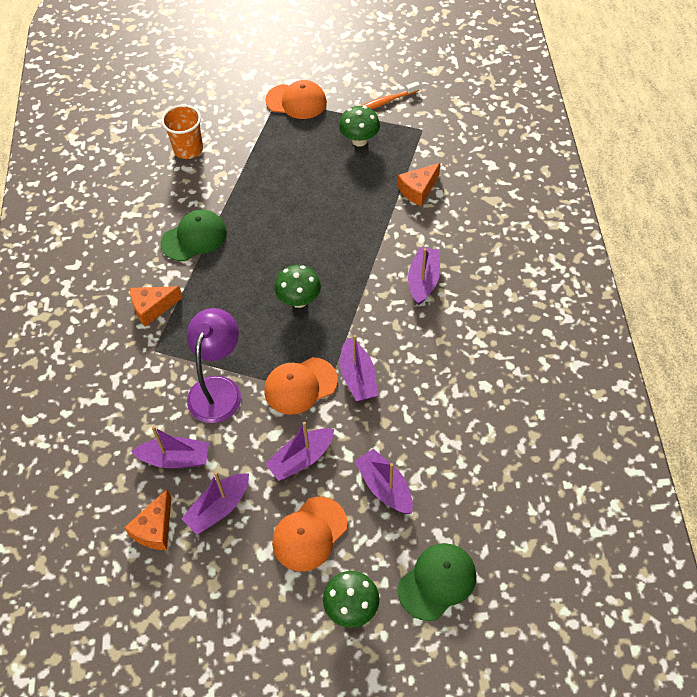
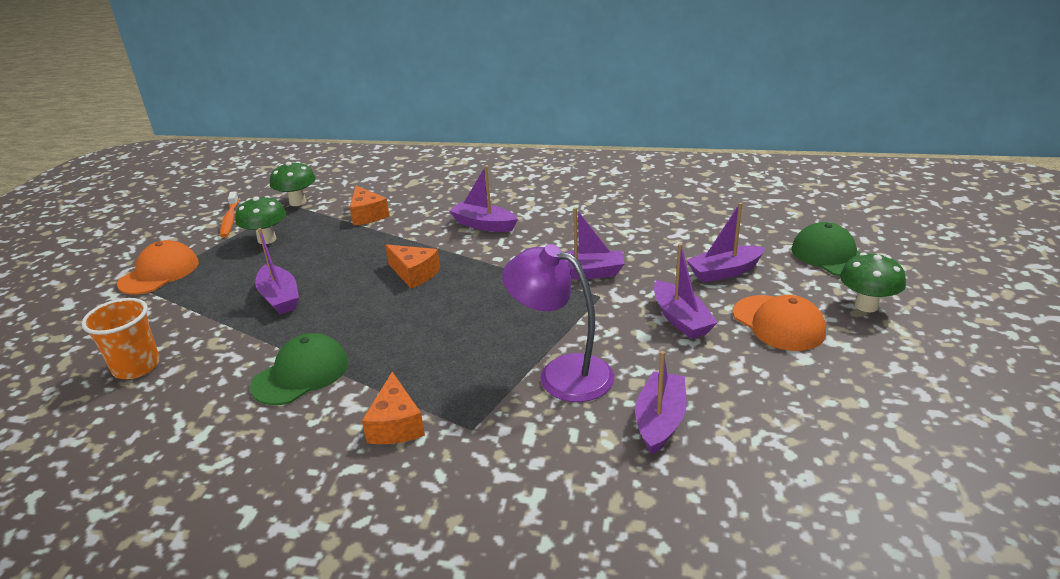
camera: 75 degrees left, 25 degrees down
orange cheese [124,489,172,550] -> orange cheese moved to [385,244,440,288]
green cap [160,210,227,261] -> green cap turned 60 degrees clockwise [250,333,348,405]
purple boat [182,472,249,535] -> purple boat moved to [255,228,299,314]
orange cap [264,357,338,415] -> none
green mushroom [275,265,321,308] -> green mushroom moved to [270,161,316,206]

